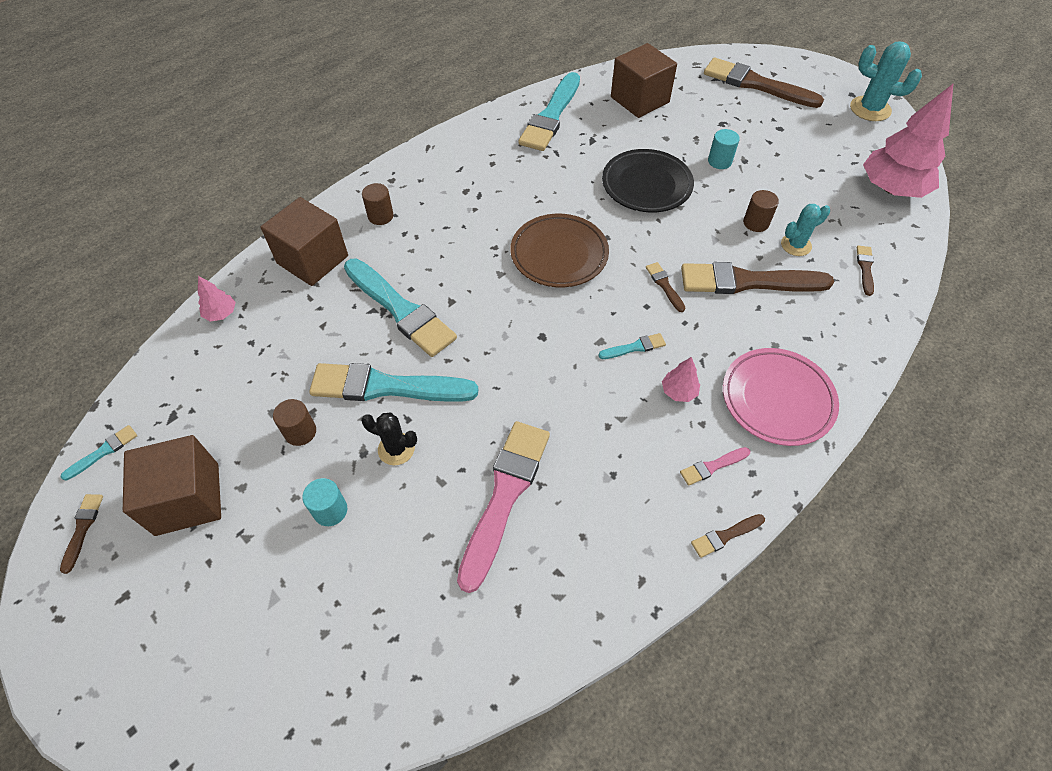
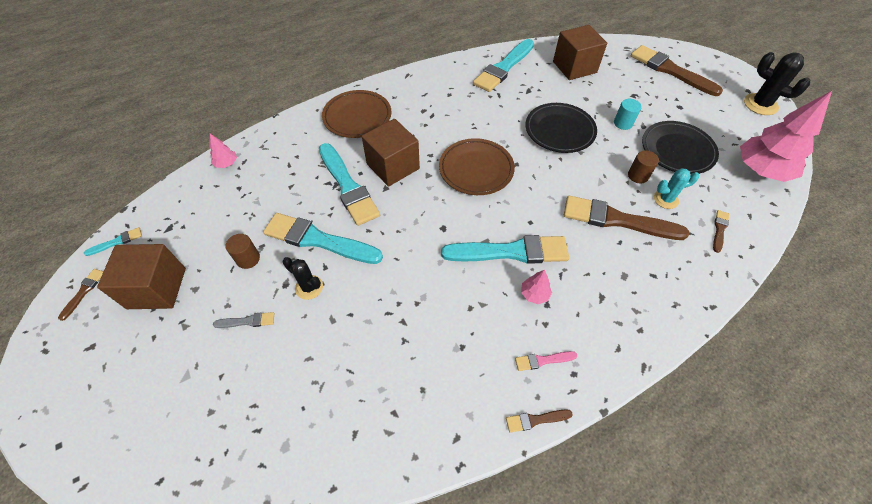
camera: 15 degrees right, 0 degrees up
brown cube [261,197,348,286] -> brown cube moved to [362,119,420,187]
turquoise cylinder [302,478,347,526] -> grey brush [213,312,274,328]
brown cylinder [362,183,394,225] -> brown plate [322,90,391,138]
pink brush [457,421,550,593] -> none
turquoise brush [598,333,666,359] -> turquoise brush [441,235,569,264], size x2.31
brown brush [646,262,685,312] -> none
pink plate [723,348,839,446] -> none
turquoise cactus [850,42,922,121] -> black cactus [744,52,810,115]
none -> black plate [642,121,719,174]

